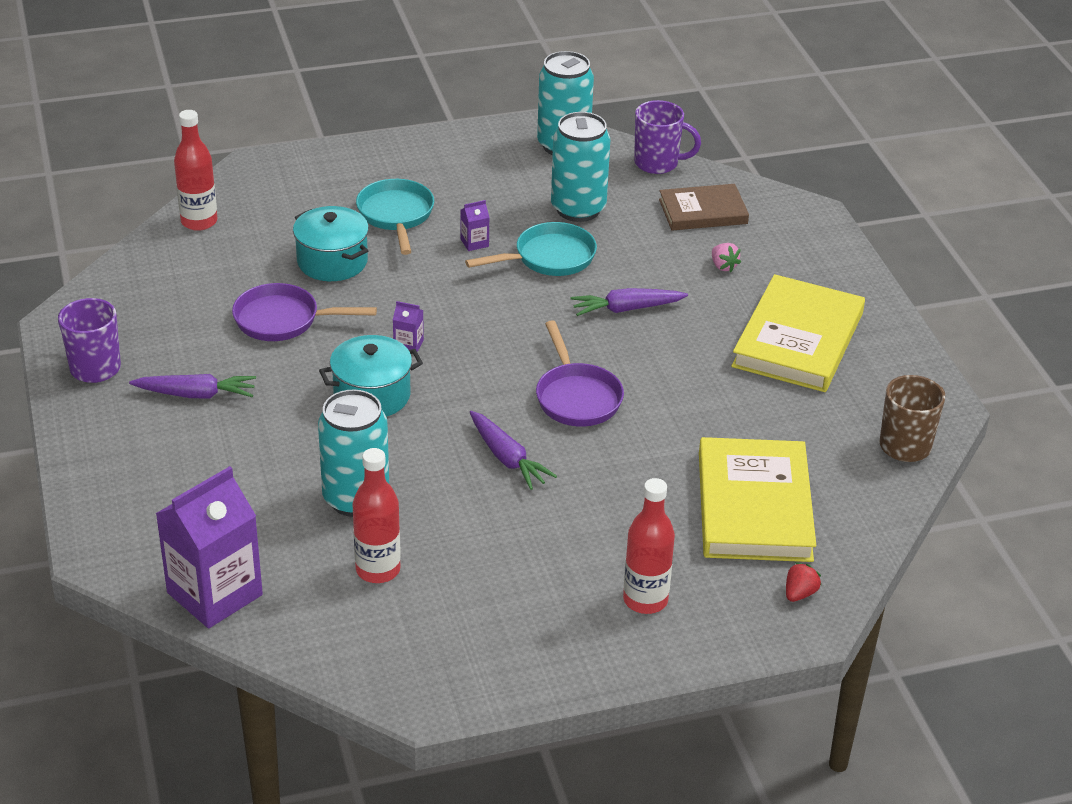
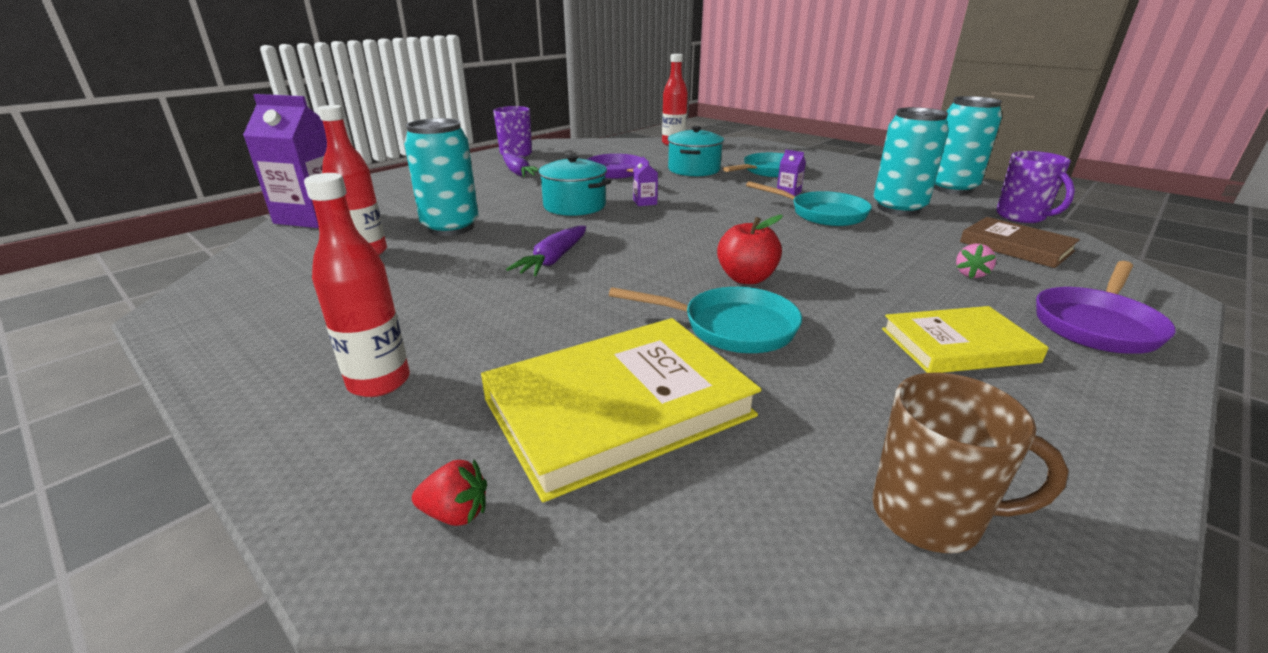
camera: 60 degrees right, 10 degrees down
purple pan [536,320,624,427] -> purple pan moved to [1036,261,1176,354]
purple carrot [570,288,688,316] -> none
yellow book [731,274,865,392] -> yellow book [882,306,1049,373], size x0.62
none -> turquoise pan [609,287,802,353]
none -> red apple [717,215,783,284]

